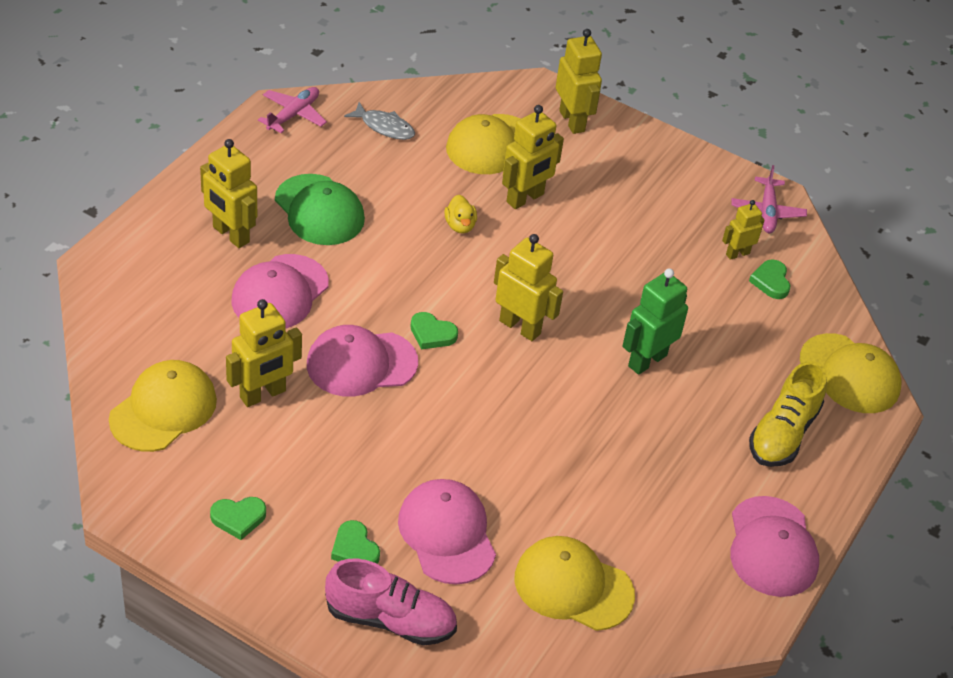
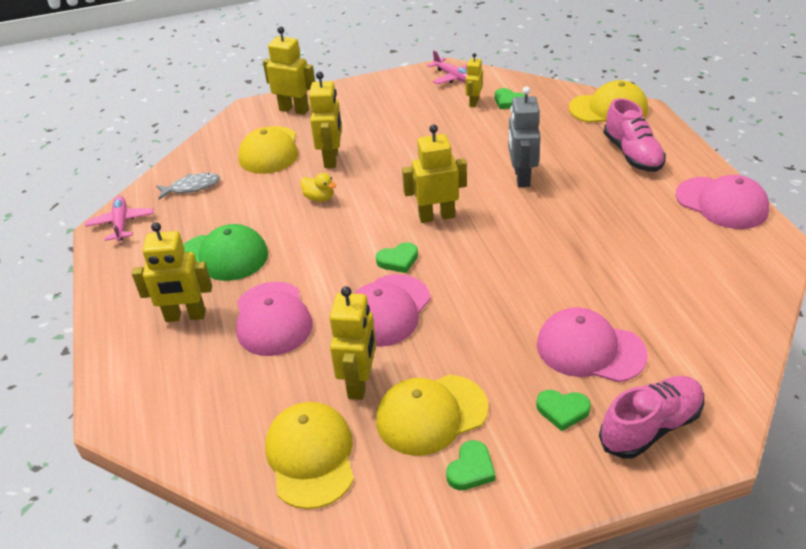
camera: 40 degrees left, 5 degrees down
yellow cap [515,536,635,631] -> yellow cap moved to [376,375,488,456]
green robot [622,268,688,375] -> grey robot [508,87,541,187]
yellow shoe [749,361,827,467] -> pink shoe [603,98,666,172]

